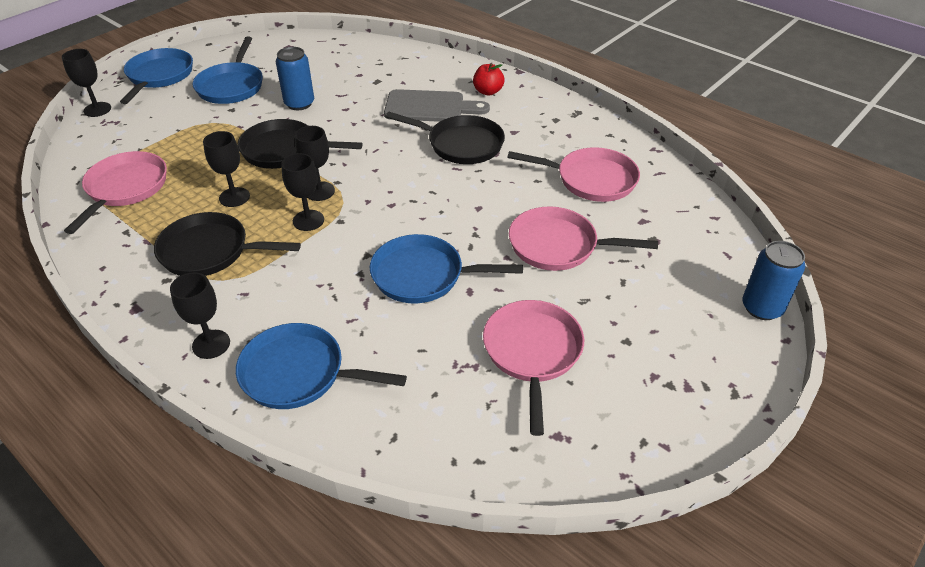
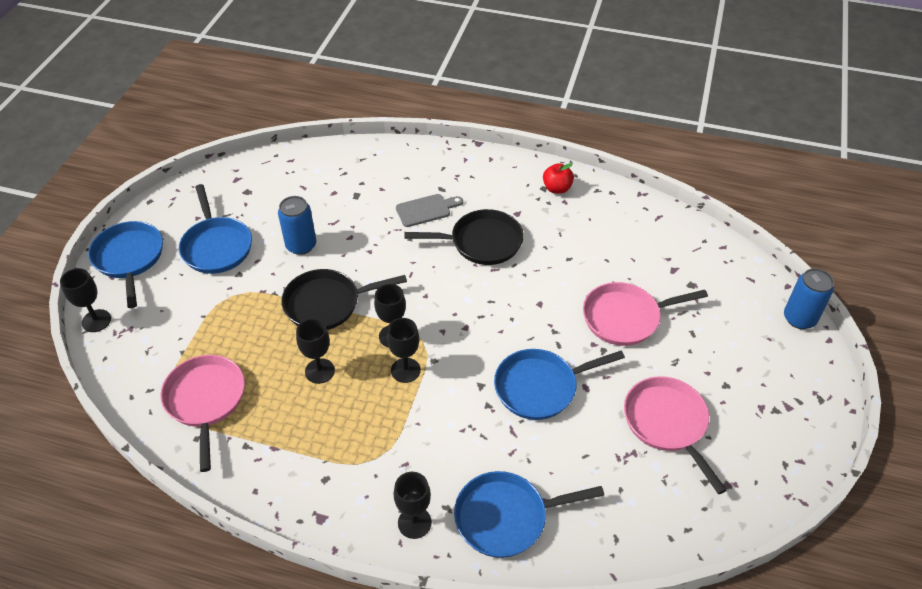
camera: 25 degrees left, 5 degrees up
black pan [154,212,301,276] -> none
grey cutting board [384,89,490,122] -> grey cutting board [396,194,463,227], size x0.66
red apple [473,63,505,95] -> red apple moved to [543,163,574,194]
pink pan [507,147,640,202] -> none

